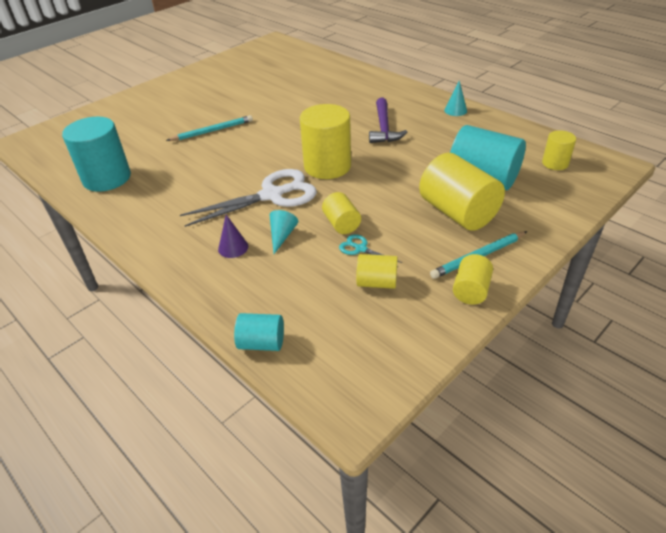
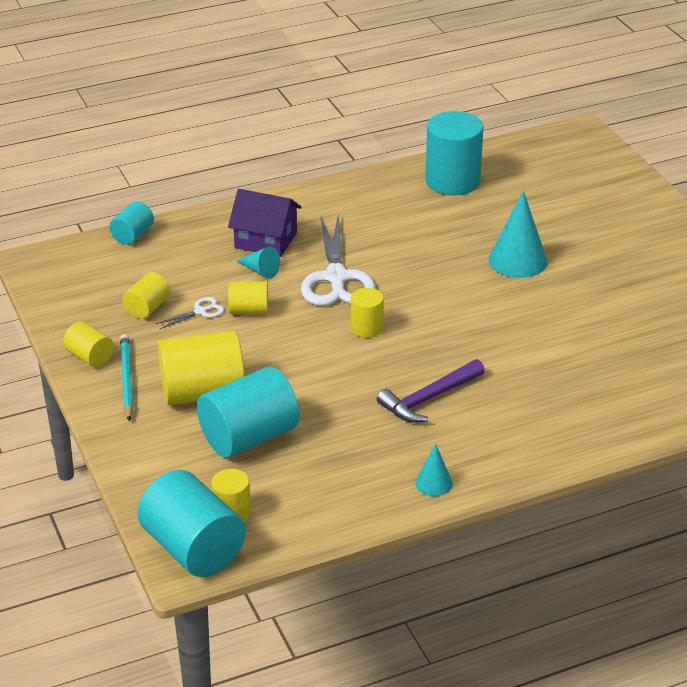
camera: 110 degrees right, 5 degrees down
turquoise pencil [166,115,253,141] -> turquoise cone [489,191,547,278]
purple cone [218,215,248,258] -> purple house [228,189,302,257]
yellow cylinder [300,104,351,179] -> yellow cylinder [351,288,384,338], size x0.53
turquoise scissors [339,234,402,267] -> white scissors [156,297,225,329]
purple hammer [369,98,407,143] -> purple hammer turned 60 degrees counterclockwise [377,359,485,423]
none -> turquoise cylinder [137,470,246,577]

